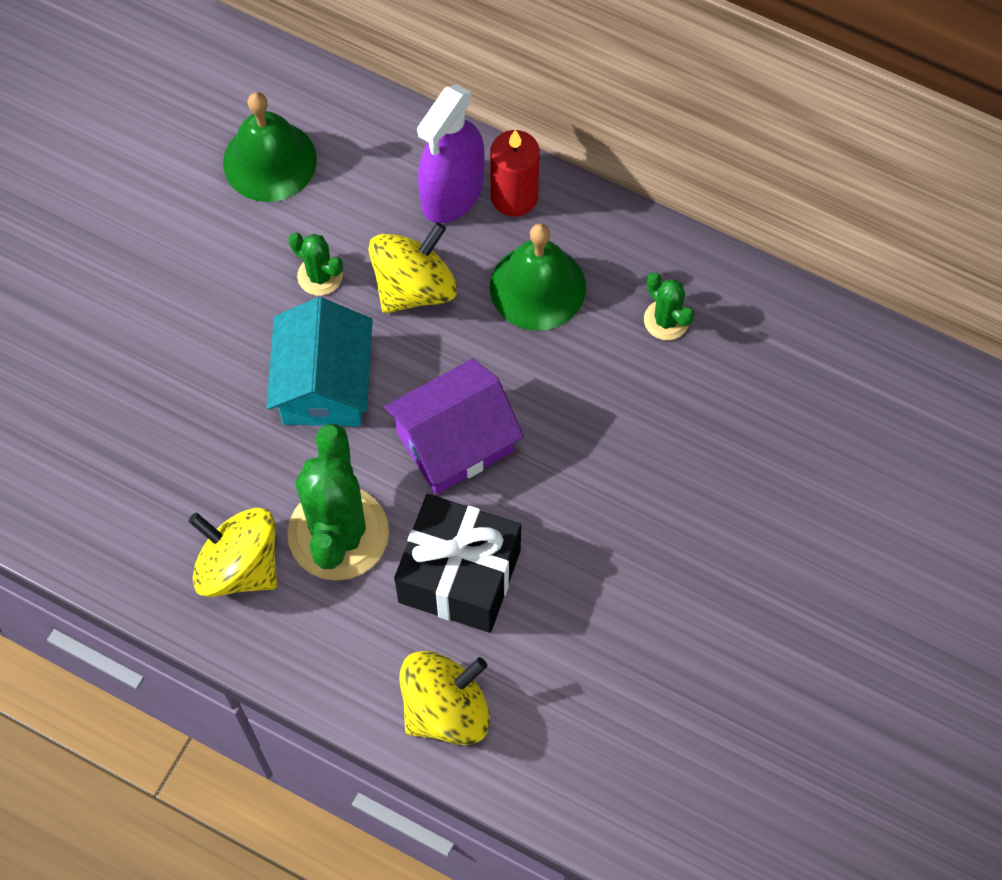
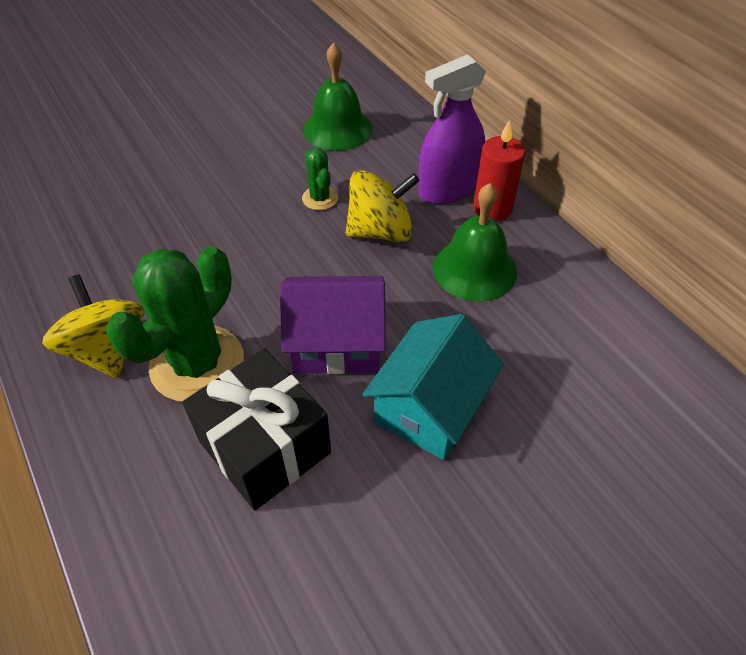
camera: 30 degrees right, 15 degrees down
turquoise house [267,297,372,427] -> turquoise house moved to [362,314,504,460]
yellow spinning top [400,651,490,745] -> none
green cactus [644,272,695,340] -> none

